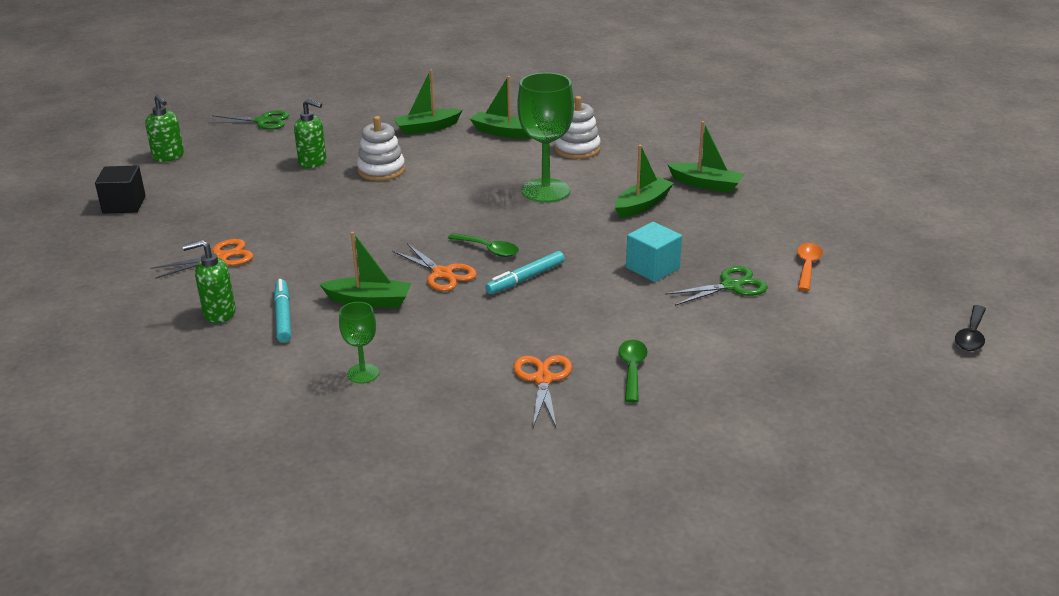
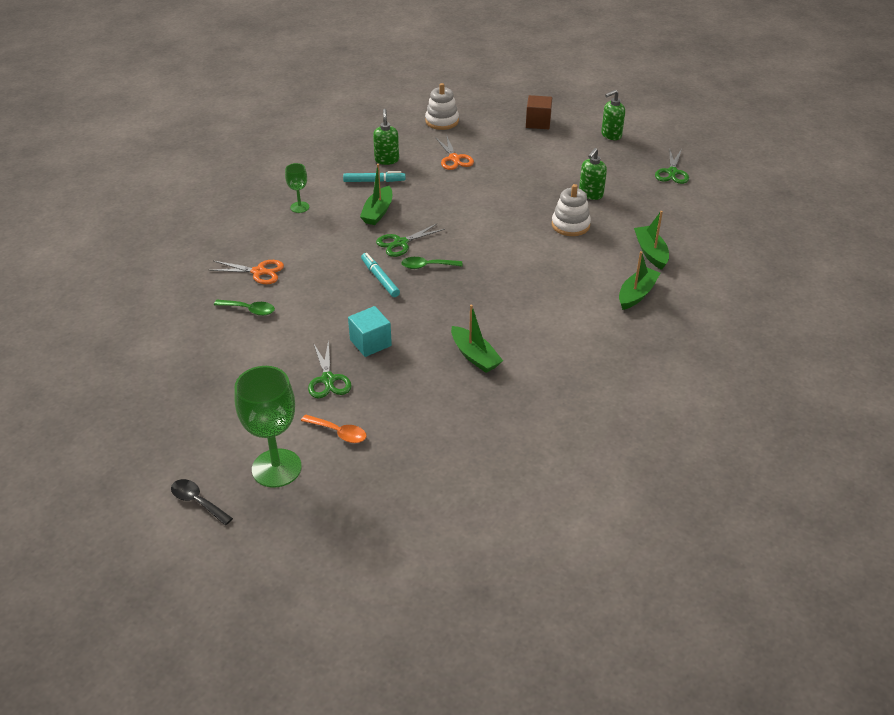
camera: 100 degrees right, 10 degrees up
black cube [95,165,146,214] -> brown cube [526,95,552,129]
orange scissors [393,243,477,291] -> green scissors [376,223,445,257]
green spoon [448,233,519,257] -> green spoon turned 45 degrees clockwise [401,257,463,269]
green goblet [517,73,574,203] -> green goblet moved to [234,366,302,488]
white stacking toy [554,96,601,159] -> white stacking toy moved to [425,83,459,130]
green boat [667,121,745,193] -> none

